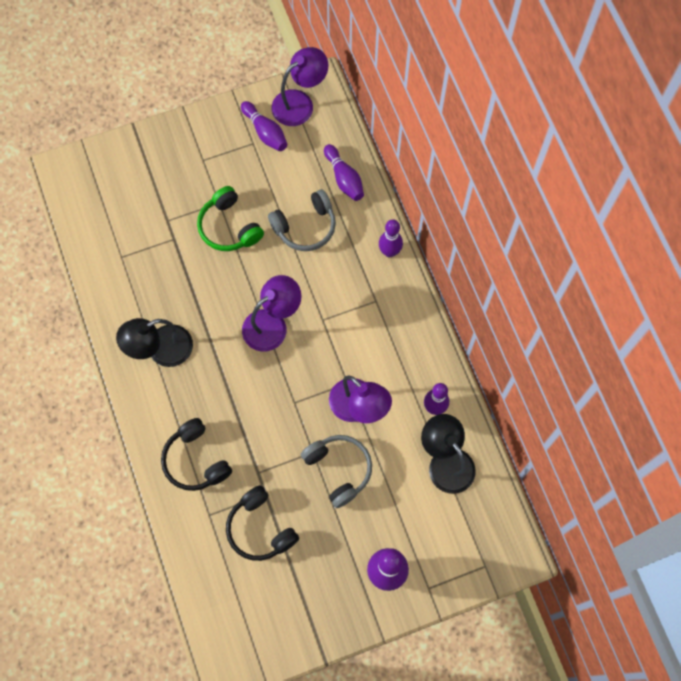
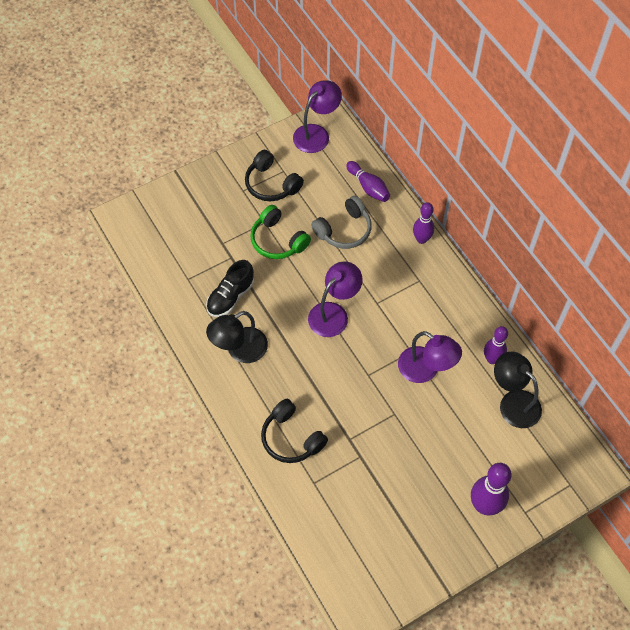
camera: 10 degrees left, 10 degrees down
black headphones [226,485,299,561] -> black headphones moved to [245,150,304,201]
purple bowling pin [241,101,287,151] -> none
grey headphones [301,435,372,508] -> none
none -> black shoe [206,260,254,317]

